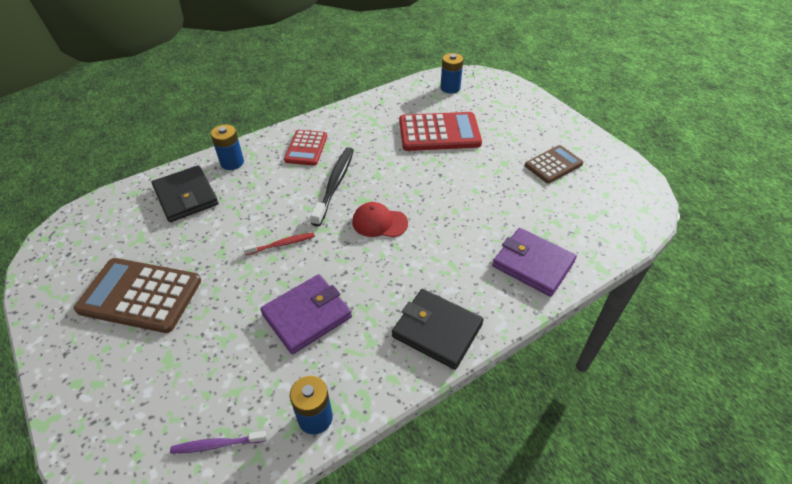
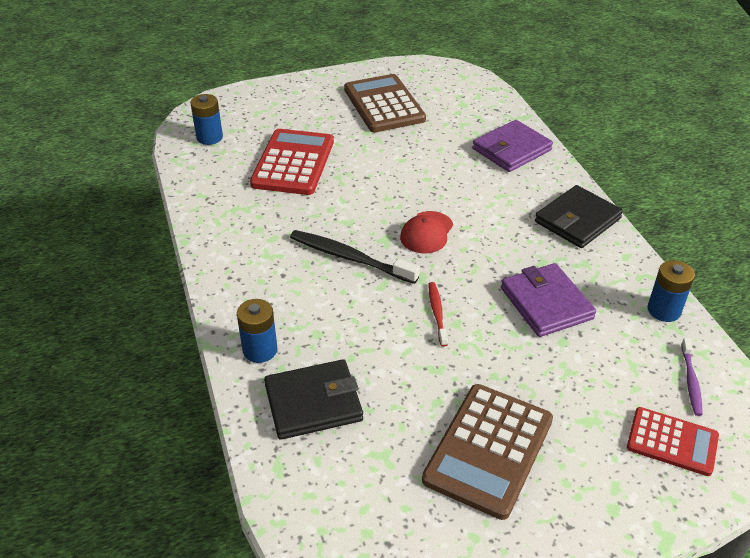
camera: 75 degrees left, 5 degrees down
red calculator [284,130,327,166] -> red calculator moved to [627,407,719,476]
brown calculator [525,145,583,183] -> brown calculator [344,74,426,132], size x1.63

